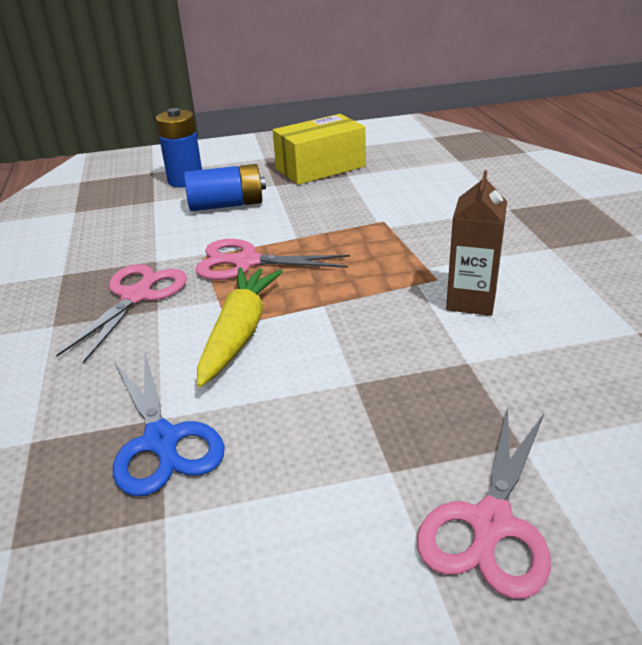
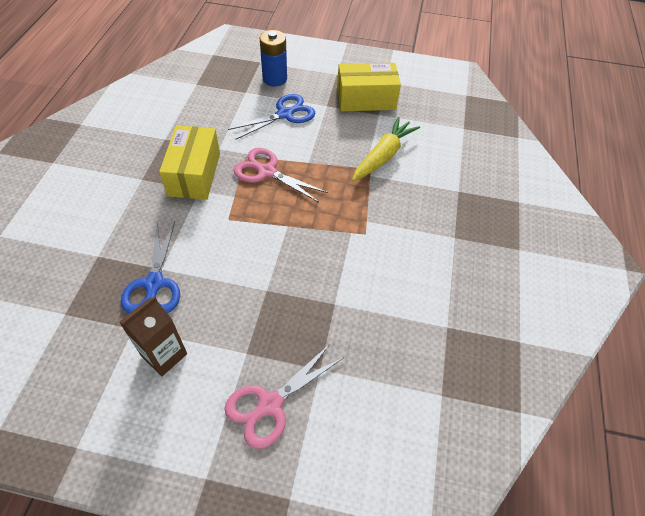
camera: 20 degrees right, 20 degrees up
pink scissors [56,264,187,364] -> yellow box [159,125,220,200]
blue battery [184,164,266,211] -> blue scissors [228,94,315,140]
yellow carrot [197,267,283,387] -> yellow carrot moved to [352,117,420,181]
brown carton [446,170,507,316] -> brown carton moved to [119,296,187,376]

